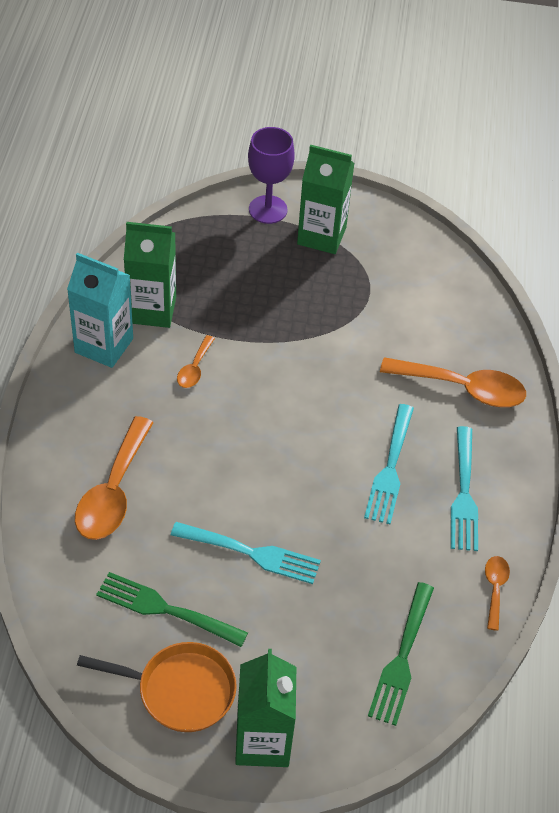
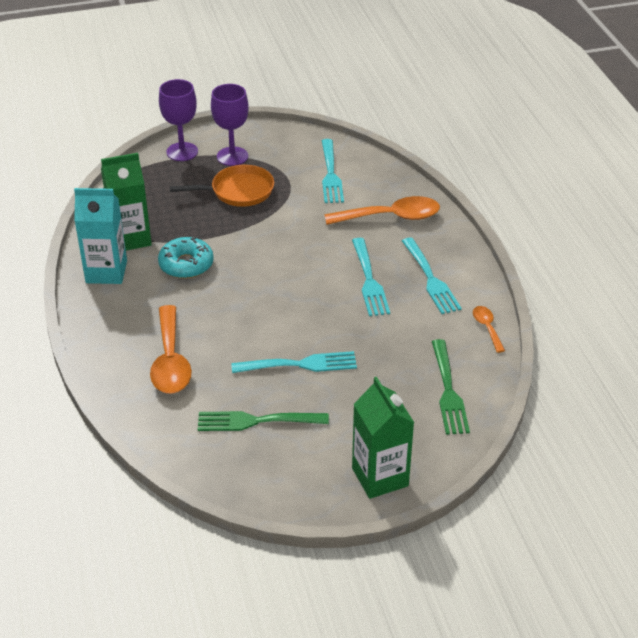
camera: 20 degrees left, 10 degrees down
orange pan [77,642,237,732] -> orange pan moved to [170,165,274,207]
orange spoon [177,335,215,388] -> turquoise donut [158,237,214,279]
green carton [297,145,354,254] -> purple goblet [211,84,249,166]
none -> turquoise fork [322,139,344,203]

